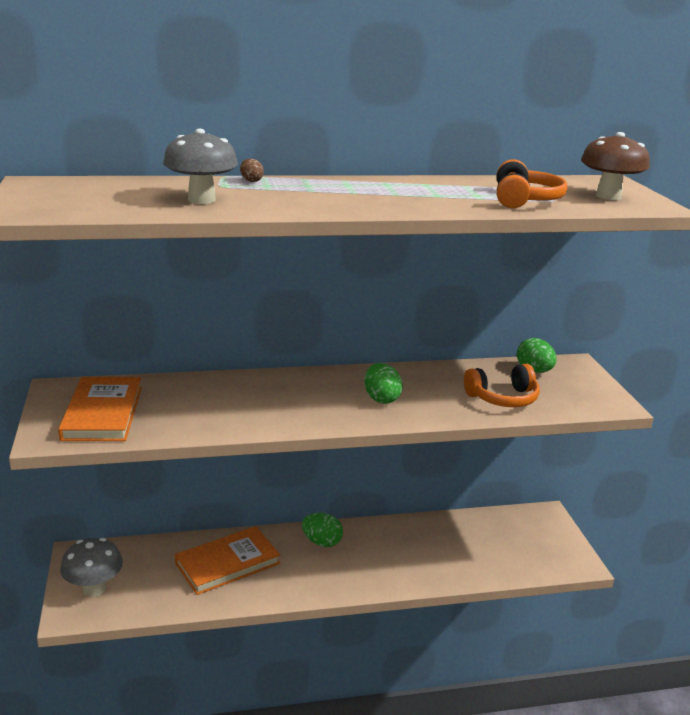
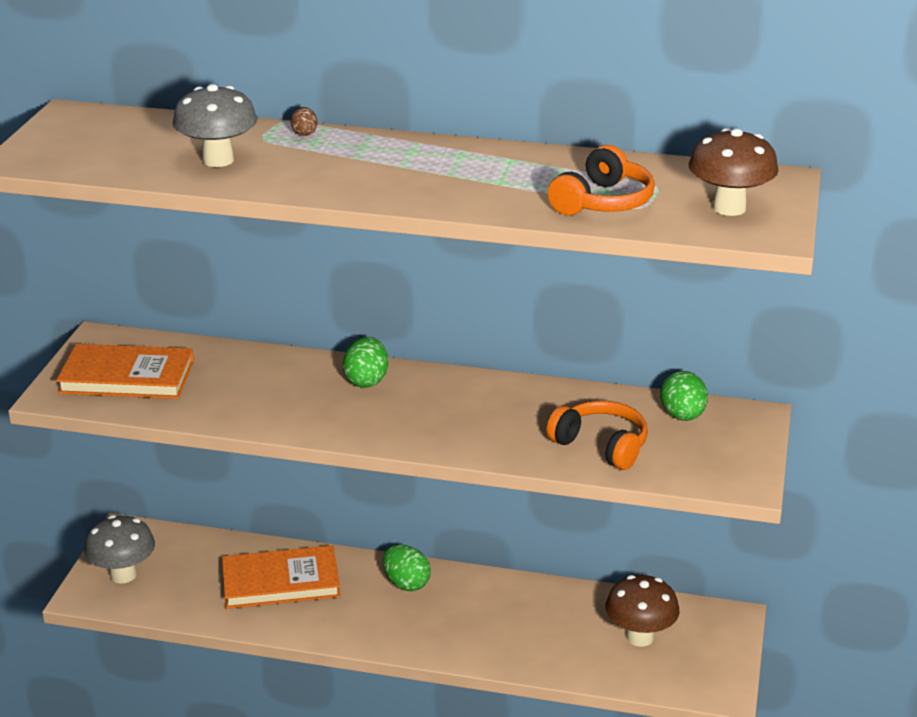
camera: 25 degrees right, 5 degrees up
orange book [58,377,142,441] -> orange book turned 75 degrees clockwise [56,344,194,399]
green egg [364,363,403,404] -> green egg moved to [343,337,388,388]
orange headphones [464,364,540,407] -> orange headphones turned 150 degrees counterclockwise [546,401,648,470]
none -> brown mushroom [606,575,679,647]

